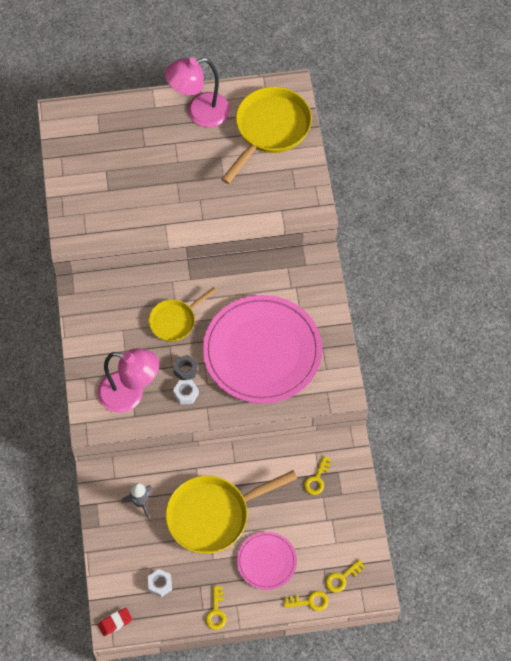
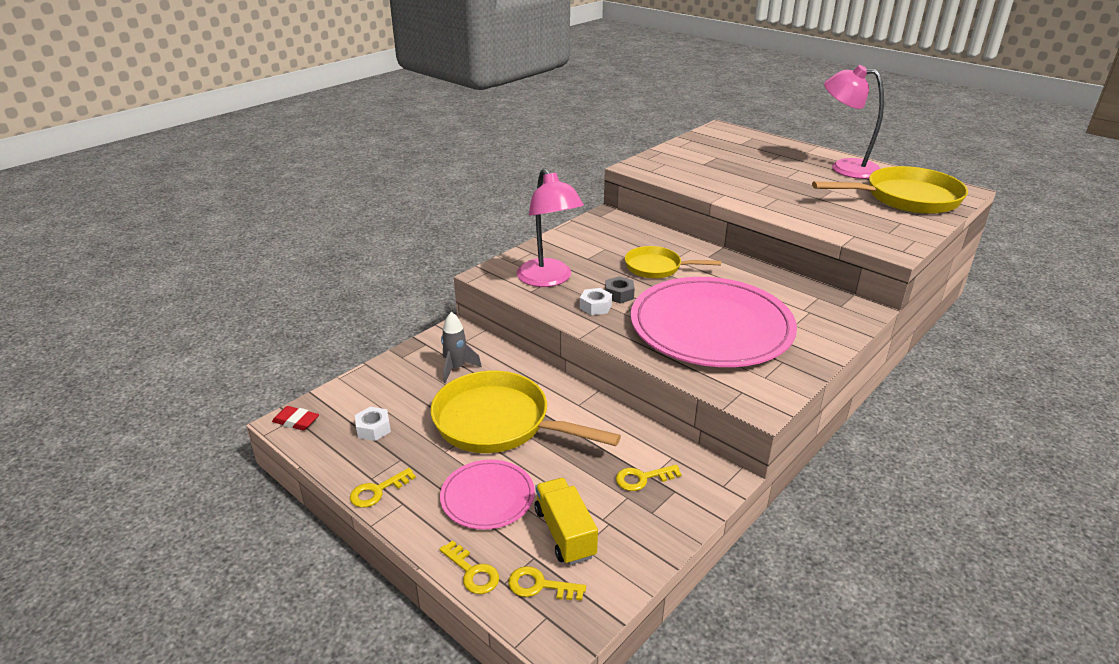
camera: 50 degrees right, 30 degrees down
none -> yellow truck [535,478,598,565]

